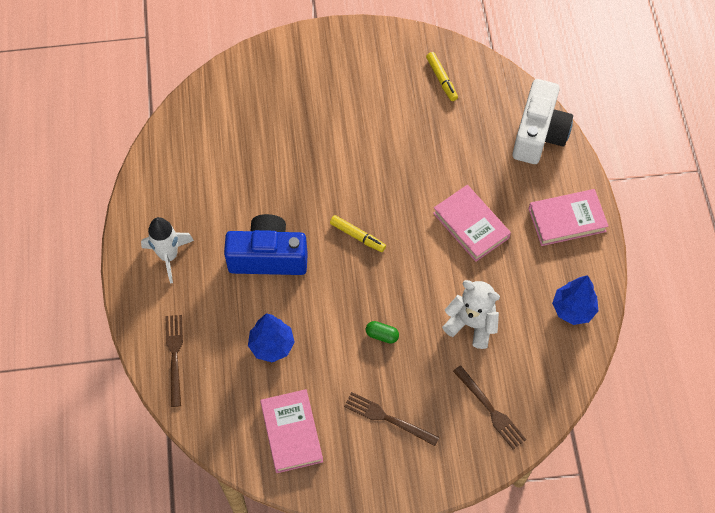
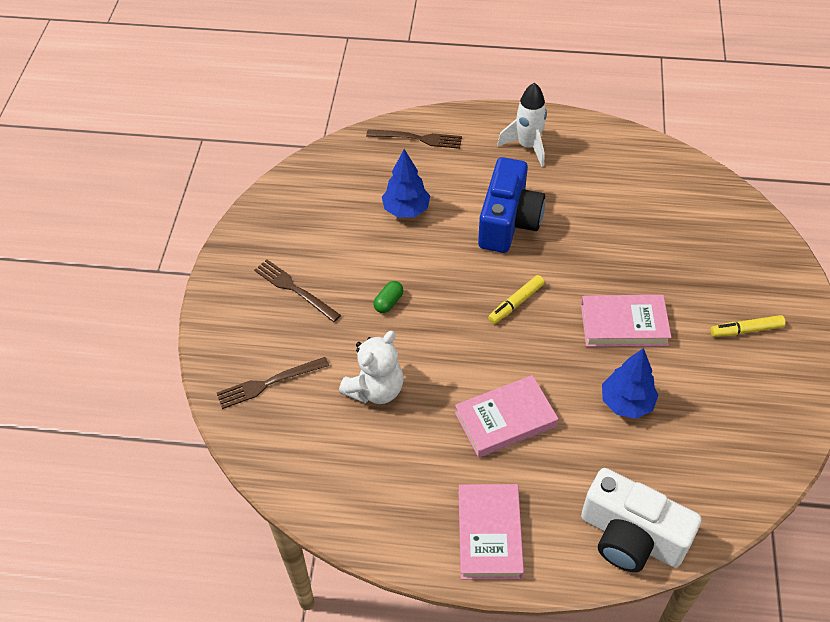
camera: 105 degrees right, 10 degrees down
pink book [260,389,323,473] -> pink book moved to [581,295,671,347]
brown fork [344,392,439,446] -> brown fork turned 90 degrees counterclockwise [254,259,341,322]
yellow marker [426,52,458,101] -> yellow marker moved to [711,315,785,337]
blue tree [552,275,598,325] -> blue tree moved to [602,348,658,419]

